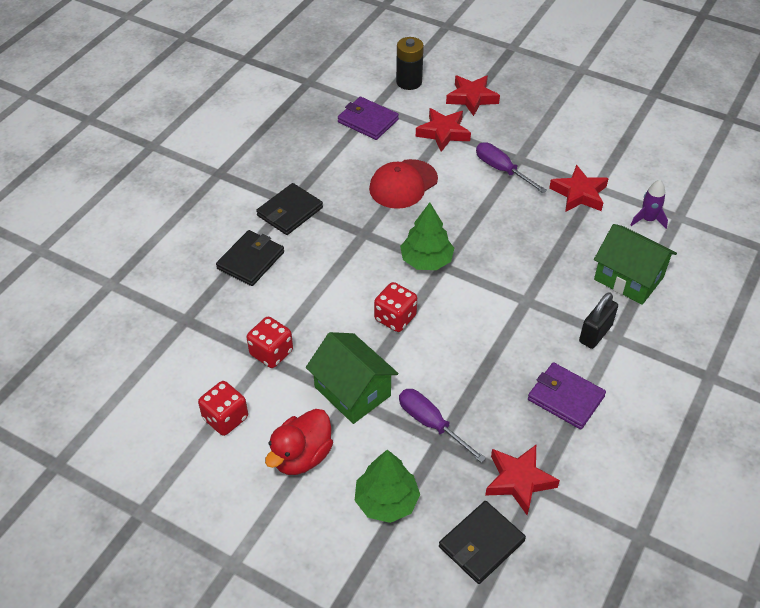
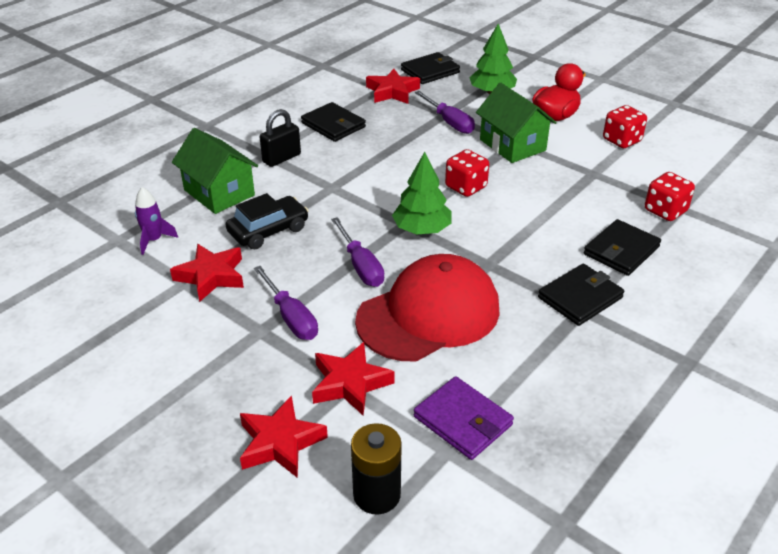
camera: 170 degrees left, 10 degrees down
red dice [247,317,293,368] -> red dice moved to [645,172,695,221]
red cap [369,159,438,209] -> red cap [355,254,500,362], size x1.52
purple wallet [528,362,606,429] -> black wallet [301,102,366,142]
none -> black car [225,193,309,249]
none -> purple screwdriver [331,217,384,287]

